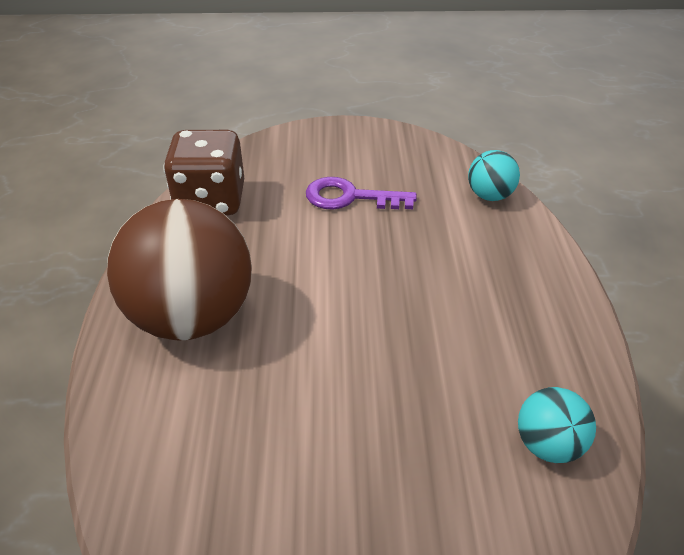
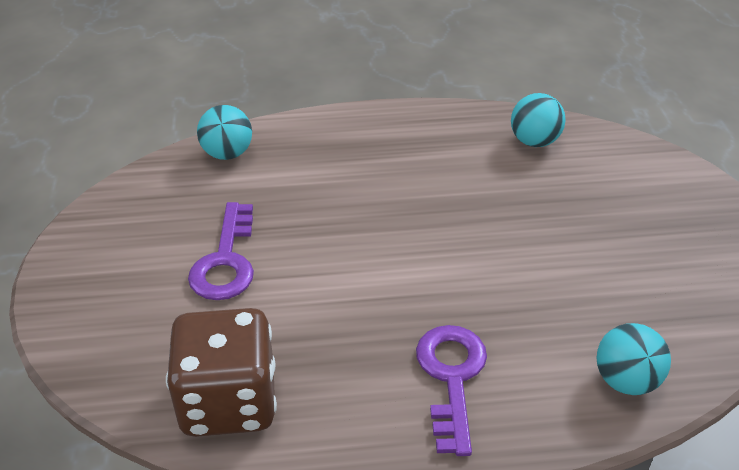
camera: 95 degrees left, 0 degrees up
brown ball [107,199,252,340] -> purple key [416,325,487,456]
none -> turquoise ball [597,323,671,395]

